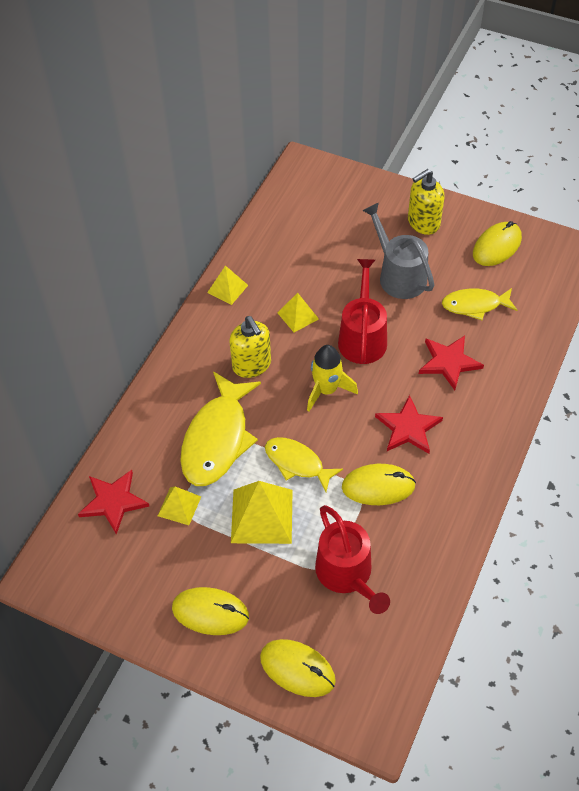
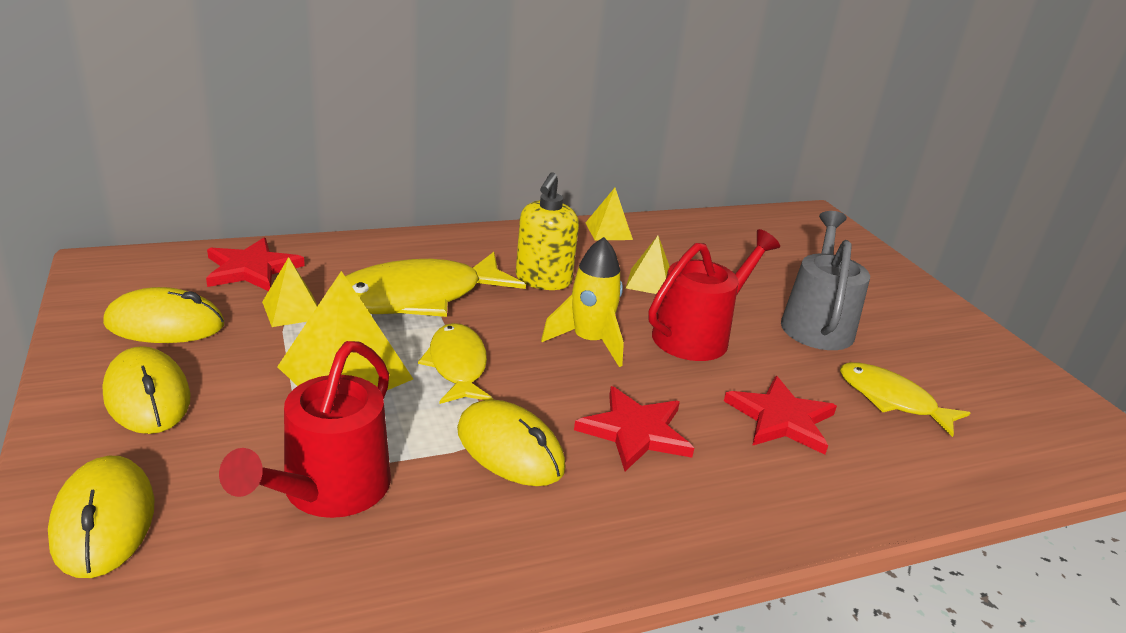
camera: 40 degrees right, 25 degrees down
yellow soap dispenser [408,169,444,235] -> none
yellow mouse [473,221,522,266] -> yellow mouse moved to [103,287,224,343]

